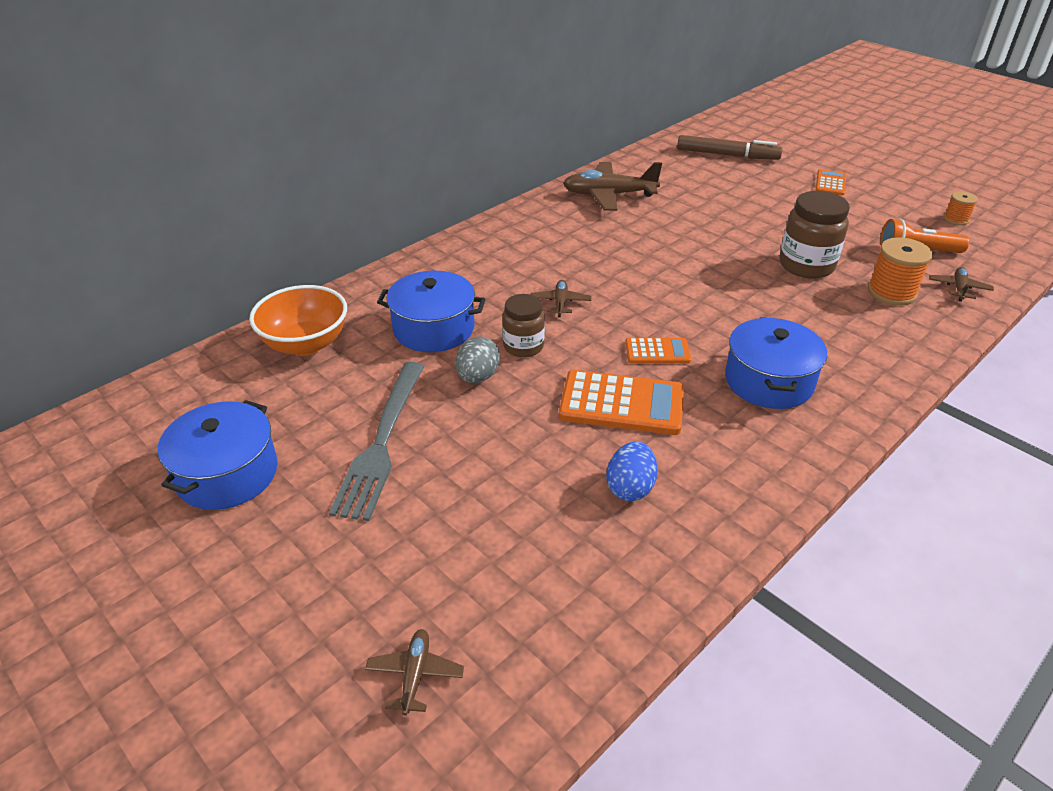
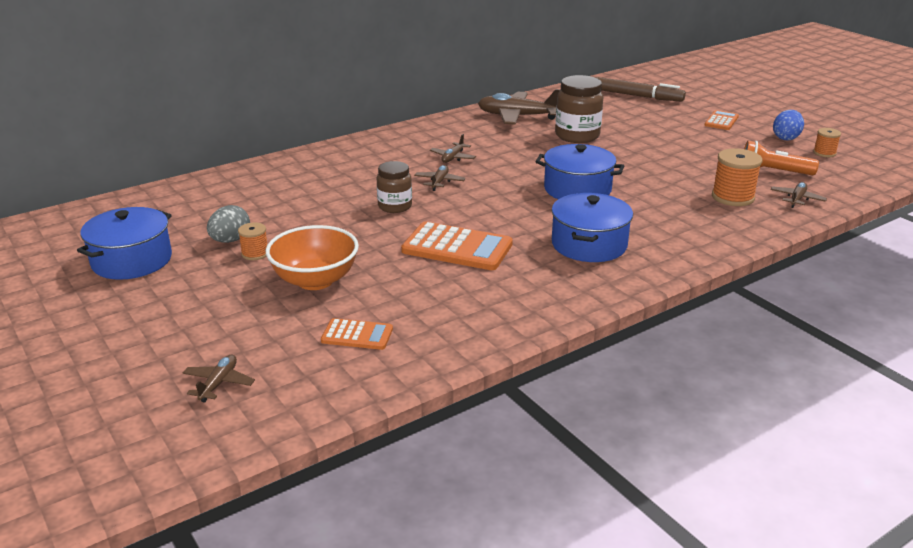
camera: 10 degrees right, 10 degrees down
orange bowl [249,285,347,356] -> orange bowl moved to [266,225,359,290]
grey fork [329,362,424,521] -> orange spool [238,222,267,260]
blue pot [377,271,485,352] -> blue pot moved to [535,144,624,199]
grey egg [456,337,500,383] -> grey egg moved to [207,205,250,243]
blue egg [606,441,657,501] -> blue egg moved to [773,110,804,141]
orange calculator [625,338,691,364] -> orange calculator moved to [321,318,393,350]
brown jar [780,191,850,278] -> brown jar moved to [555,75,603,143]
none -> brown plane [430,134,476,163]

